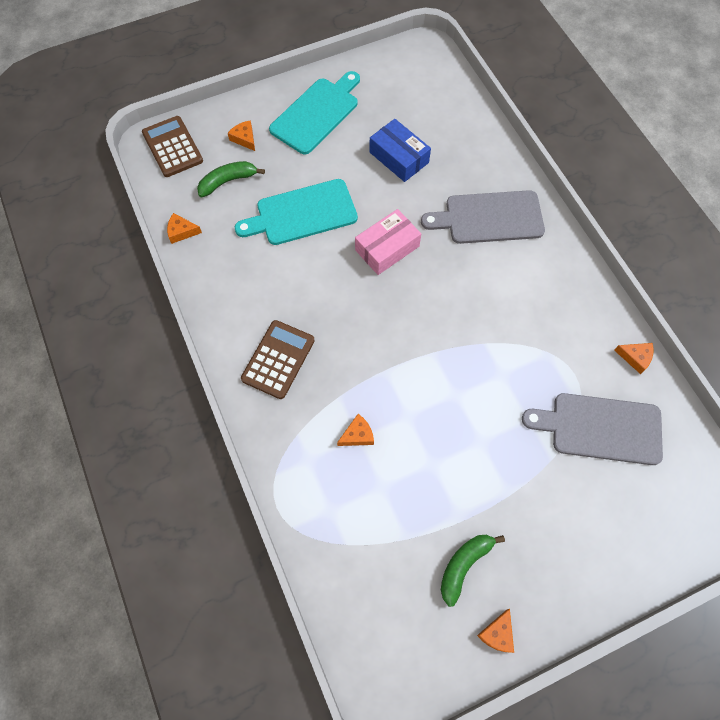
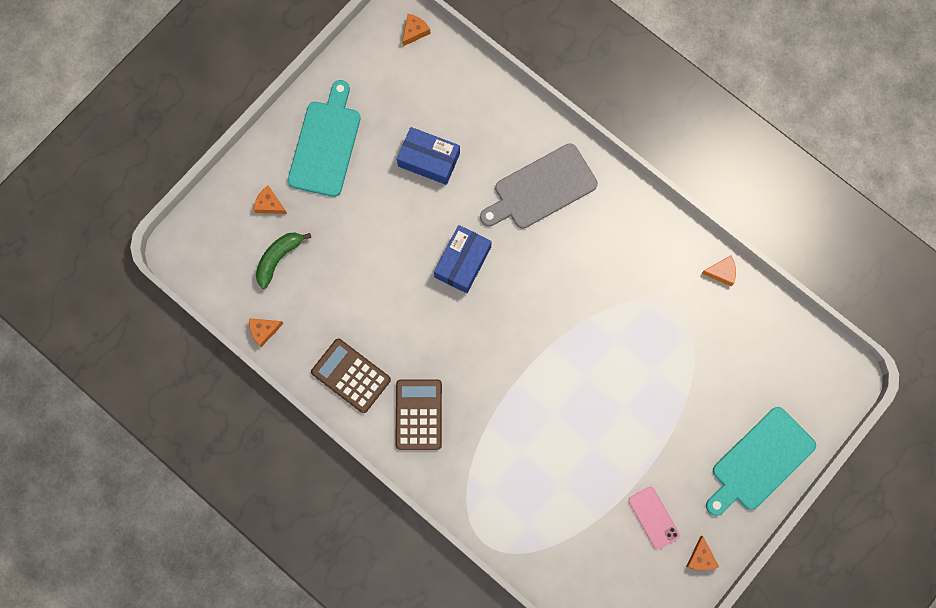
camera: 25 degrees left, 10 degrees up
brown calculator [142,116,203,177] -> brown calculator moved to [311,339,391,413]
turquoise cutting board [235,179,358,245] -> turquoise cutting board moved to [706,407,816,516]
orange cheese [337,414,374,446] -> orange cheese moved to [402,14,431,46]
pink box [355,209,421,275] -> blue box [434,225,492,293]
green banana [441,535,505,607] -> pink phone [628,487,680,549]
grey cutting board [522,393,663,465] -> none

